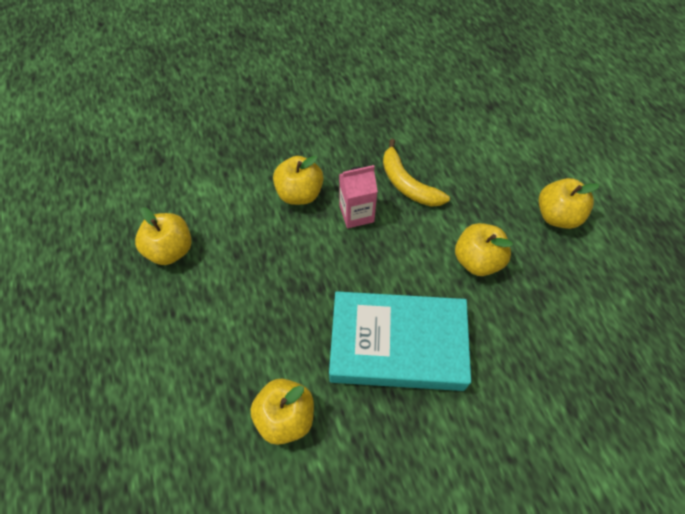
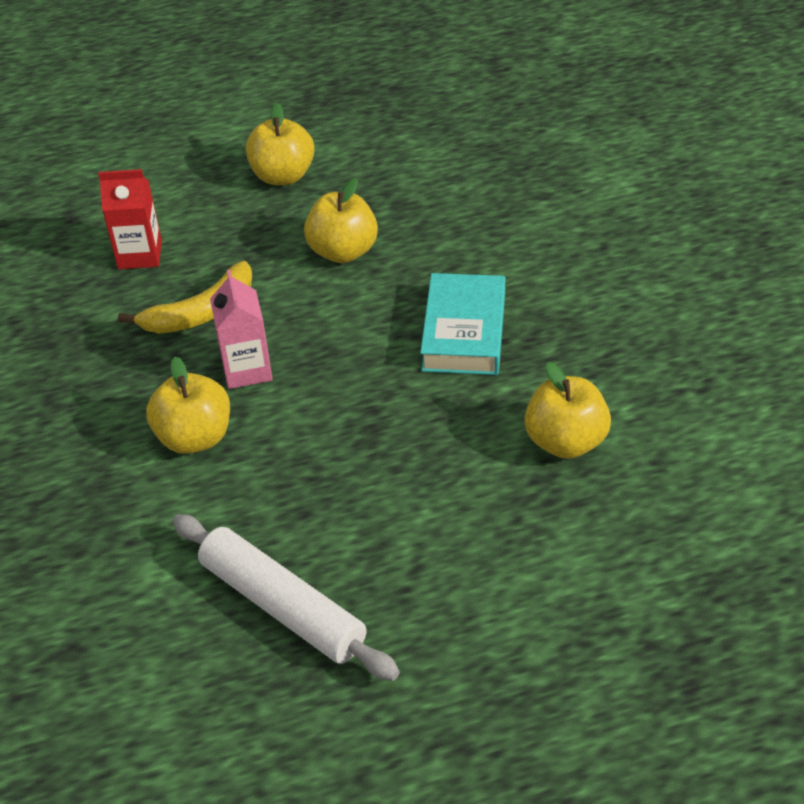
camera: 85 degrees left, 15 degrees down
yellow apple [135,207,192,265] -> white rolling pin [172,514,400,681]
turquoise book [329,291,471,391] -> turquoise book [420,273,505,375], size x0.66
none -> red carton [98,169,162,269]

